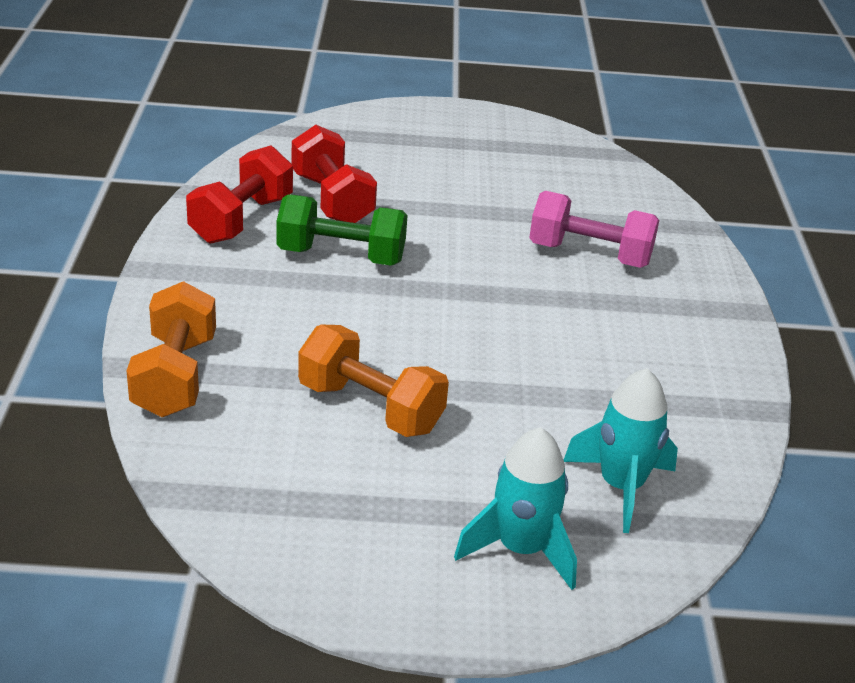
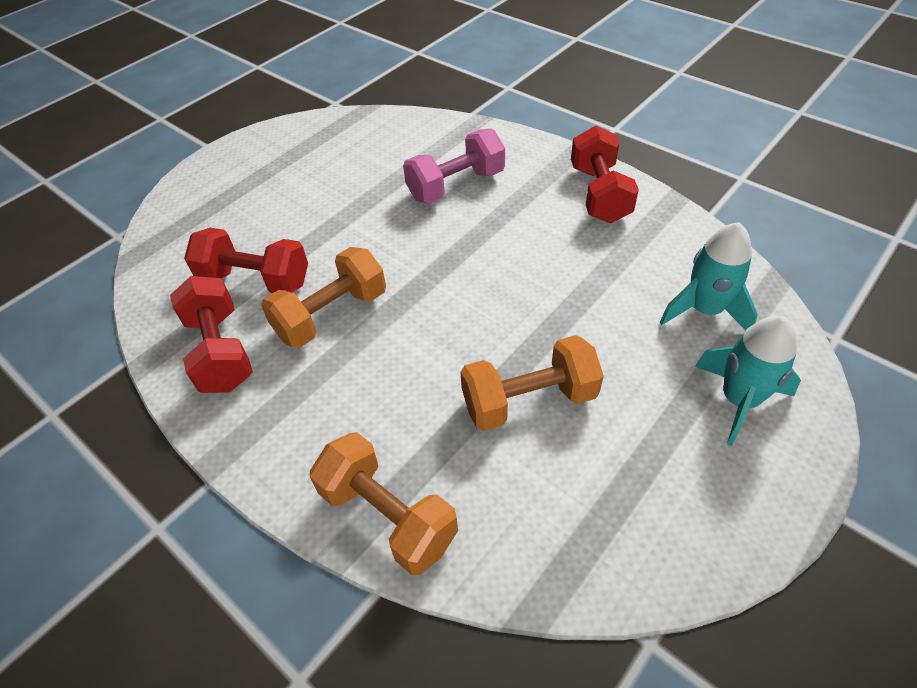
camera: 45 degrees left, 15 degrees up
green dumbbell [276,194,408,266] -> orange dumbbell [261,247,386,348]
none -> red dumbbell [571,126,639,223]

